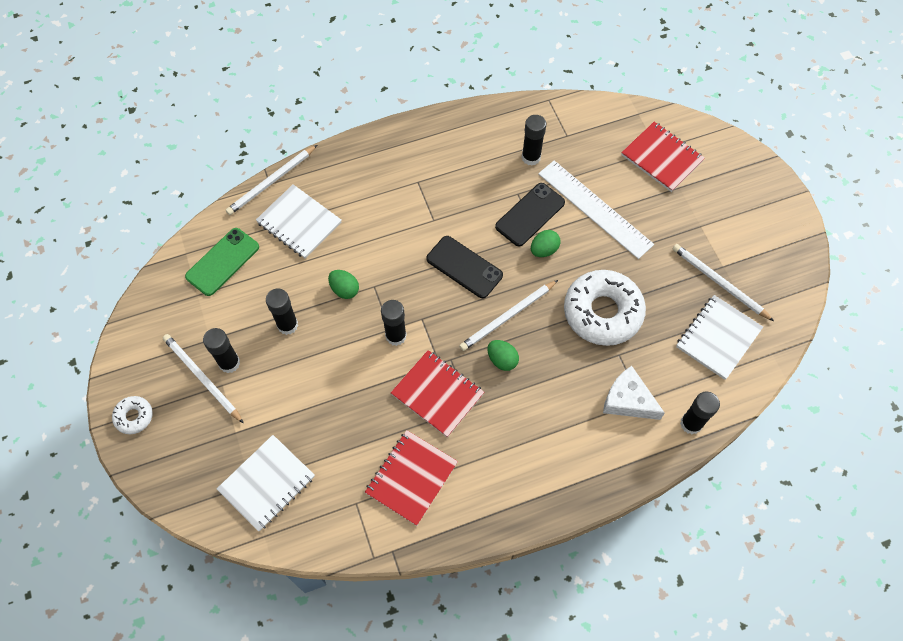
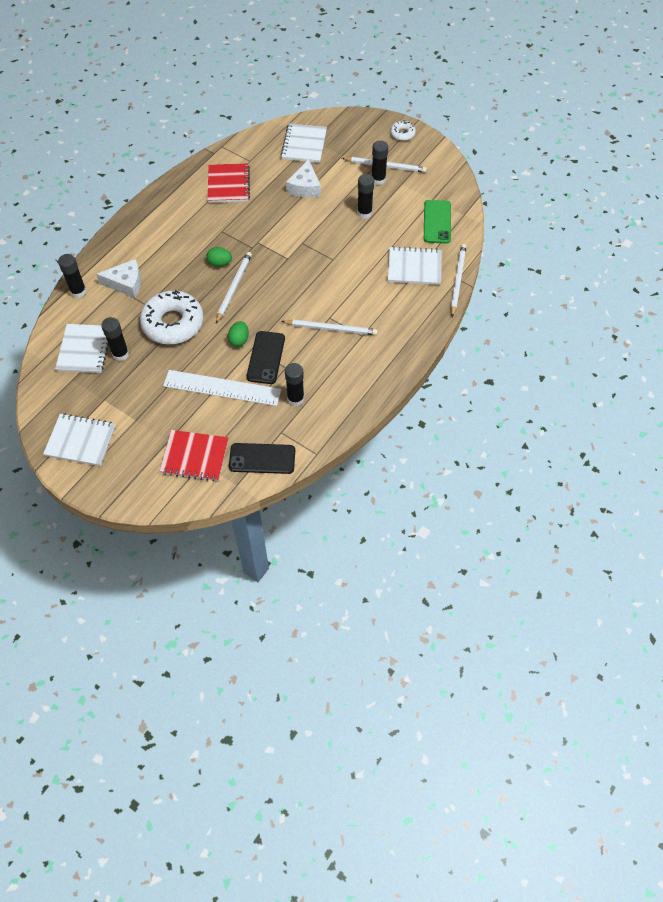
camera: 145 degrees right, 5 degrees down
green egg [328,270,359,299] -> none
black glue stick [381,300,407,346] -> black glue stick moved to [101,317,129,361]
red notebook [391,350,484,437] -> none
black phone [426,236,503,298] -> black phone moved to [229,443,295,474]
white pencil [673,244,774,321] -> white pencil moved to [281,319,378,335]
none -> white notebook [43,414,116,466]
none -> white cheese [286,159,321,197]

